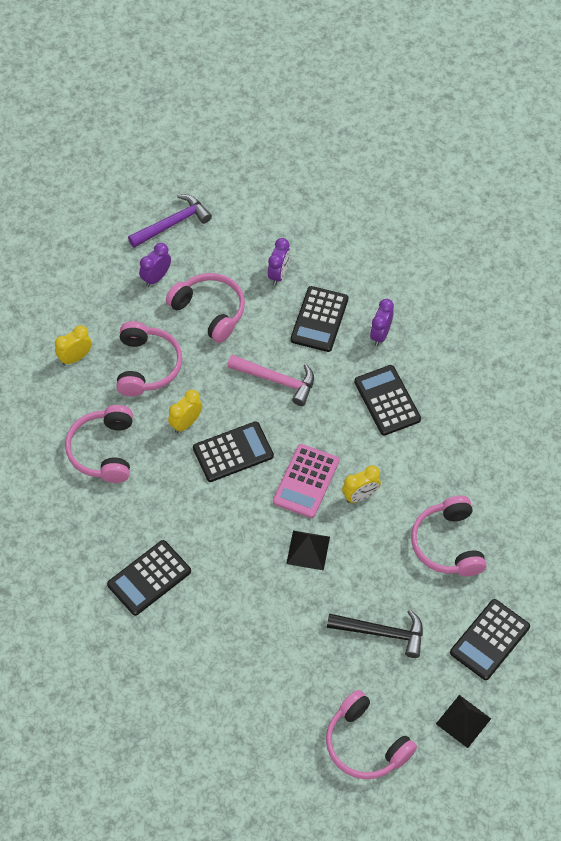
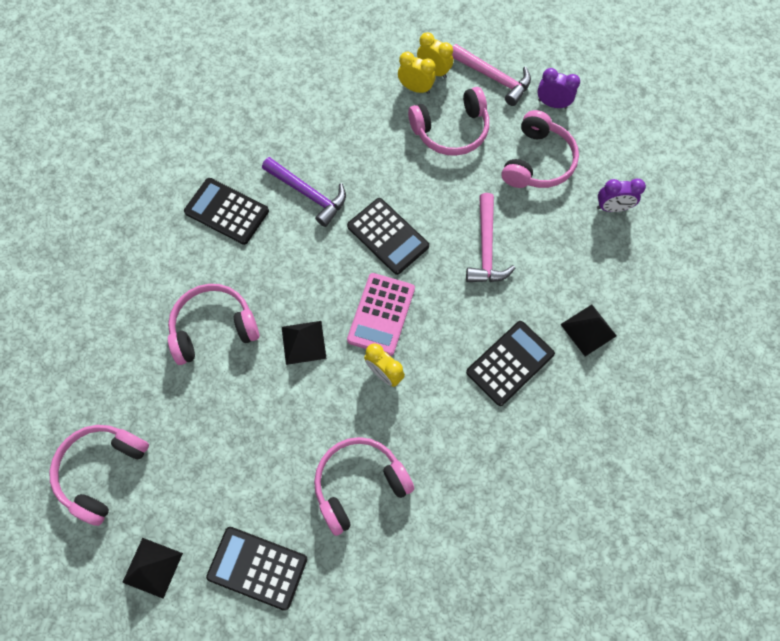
camera: 70 degrees right, 10 degrees up
pink headphones [65,405,133,483] -> pink headphones moved to [168,284,259,365]
purple hammer [128,194,212,248] -> purple hammer moved to [262,157,346,227]
yellow clock [168,390,202,433] -> yellow clock moved to [398,52,436,94]
pink calculator [273,444,339,518] -> pink calculator turned 75 degrees counterclockwise [347,273,415,356]
black calculator [290,286,348,352] -> none
black hammer [327,610,423,658] -> none
purple clock [370,299,394,346] -> black pyramid [560,305,617,356]
none -> pink hammer [452,44,531,106]

